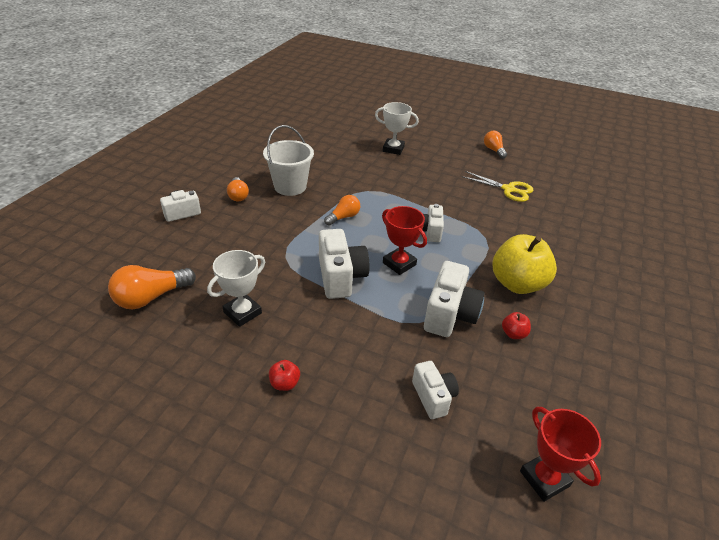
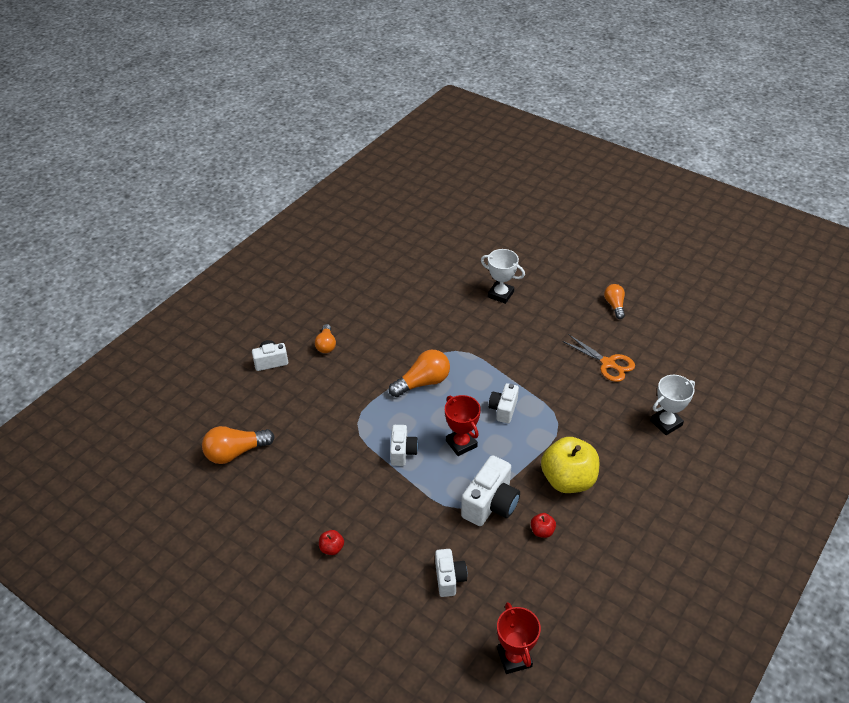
camera: 15 degrees right, 5 degrees up
white trophy [207,250,265,327] -> white trophy moved to [650,375,695,435]
white bucket [263,125,314,196] -> none
white camera [319,229,370,299] -> white camera [390,425,418,466], size x0.62
orange light bulb [324,195,360,226] -> orange light bulb [389,350,450,397], size x1.59
yellow scissors [461,171,534,202] -> orange scissors [562,335,635,382]

